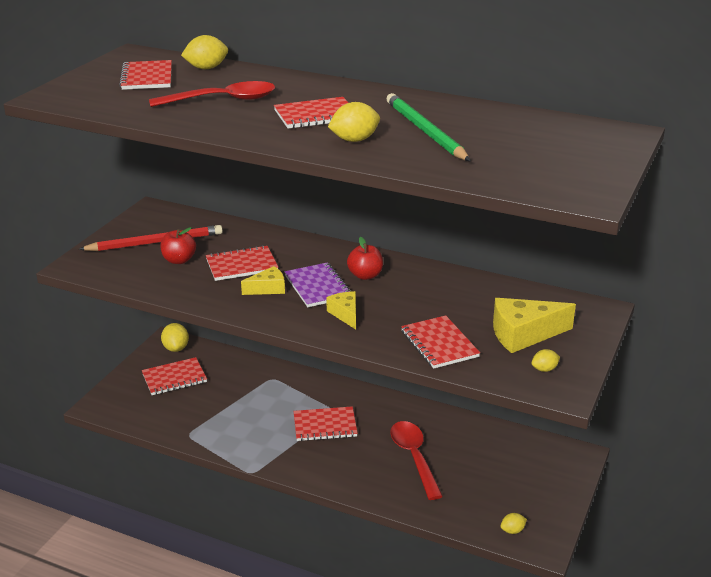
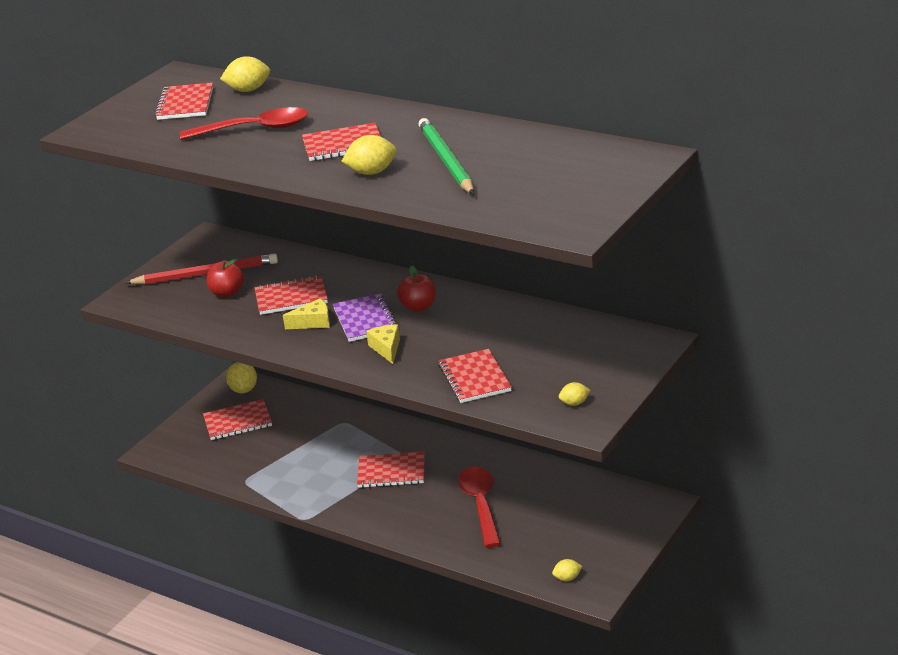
camera: 10 degrees right, 0 degrees up
yellow cheese [493,298,576,353] -> none

